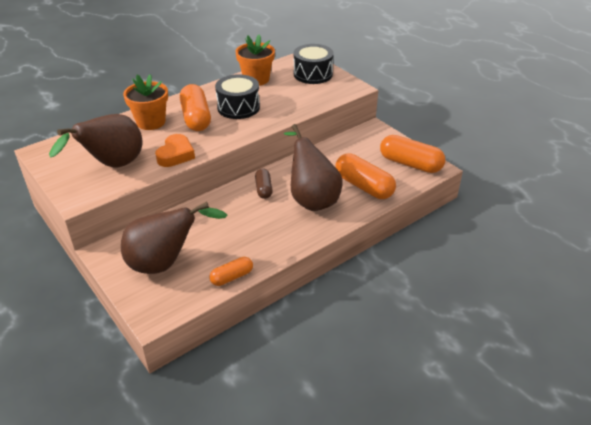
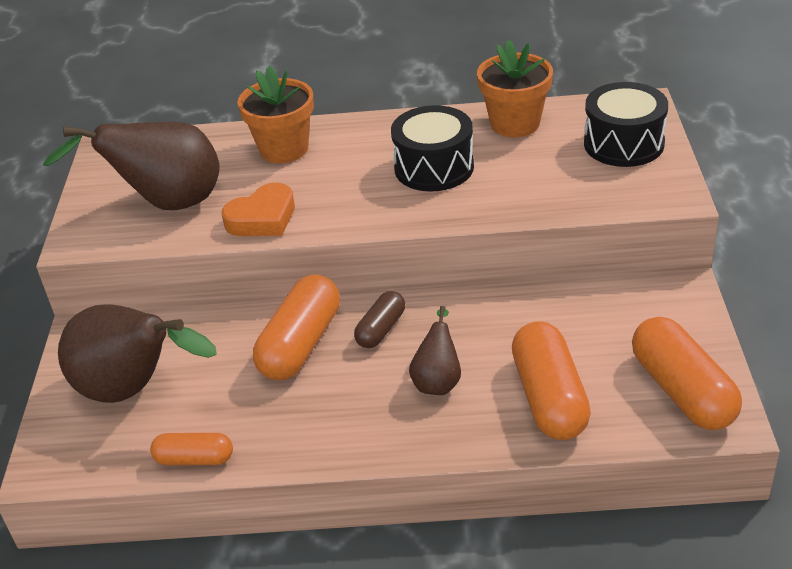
camera: 40 degrees right, 0 degrees up
orange capsule [180,84,211,131] -> orange capsule moved to [253,274,340,380]
brown pear [284,124,343,211] -> brown pear [409,306,461,395], size x0.51

